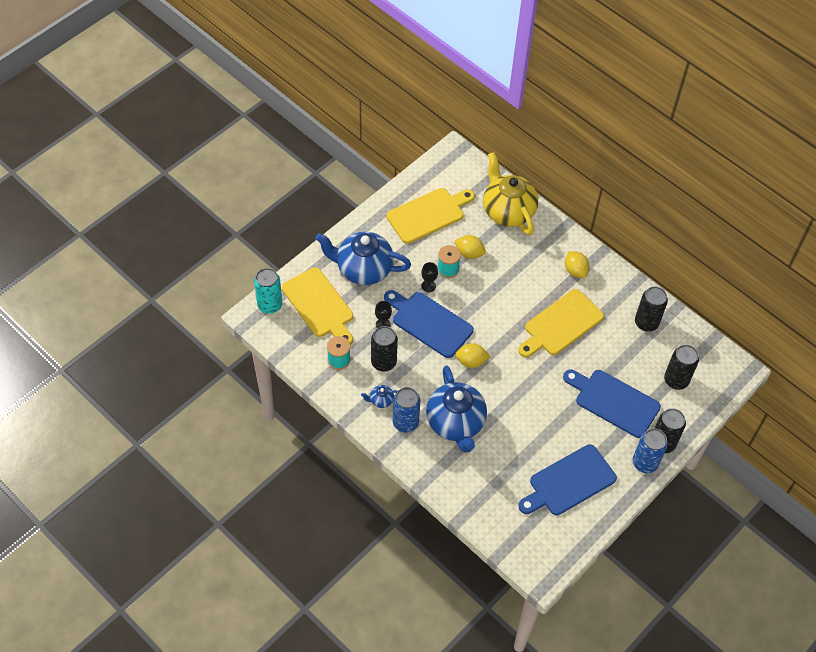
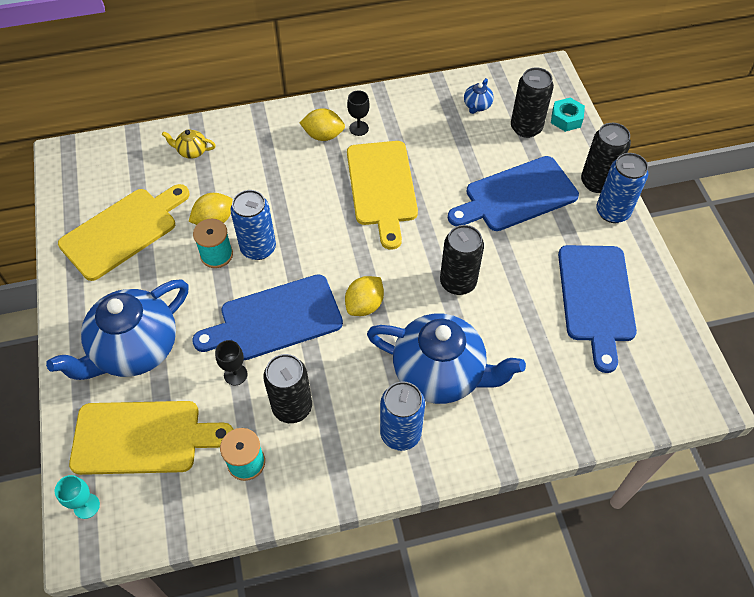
camera: 55 degrees left, 0 degrees up
turquoise can [254,268,282,314] -> turquoise goblet [55,475,100,519]
blue teapot [361,385,398,408] -> blue teapot moved to [464,78,494,114]
yellow cutting board [386,188,475,244] -> yellow cutting board turned 45 degrees clockwise [58,184,190,281]
black goblet [421,262,438,292] -> black goblet moved to [347,90,370,136]
yellow teapot [483,152,538,235] -> yellow teapot [162,130,216,159], size x0.40
black can [635,286,668,332] -> black can moved to [440,225,484,295]
none -> blue can [230,190,276,260]
none -> turquoise nut [551,98,585,132]

